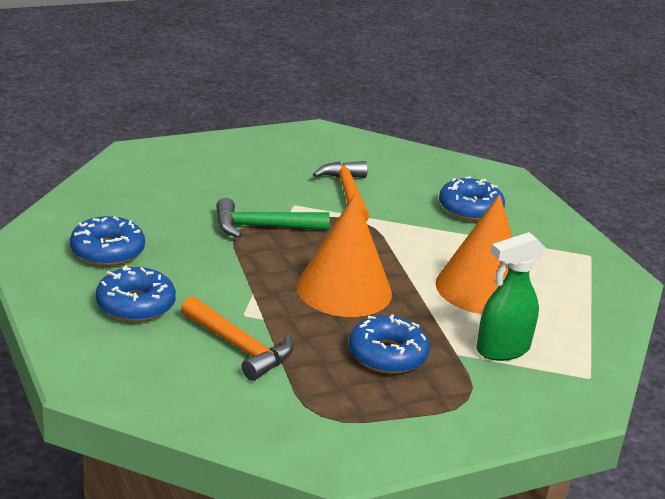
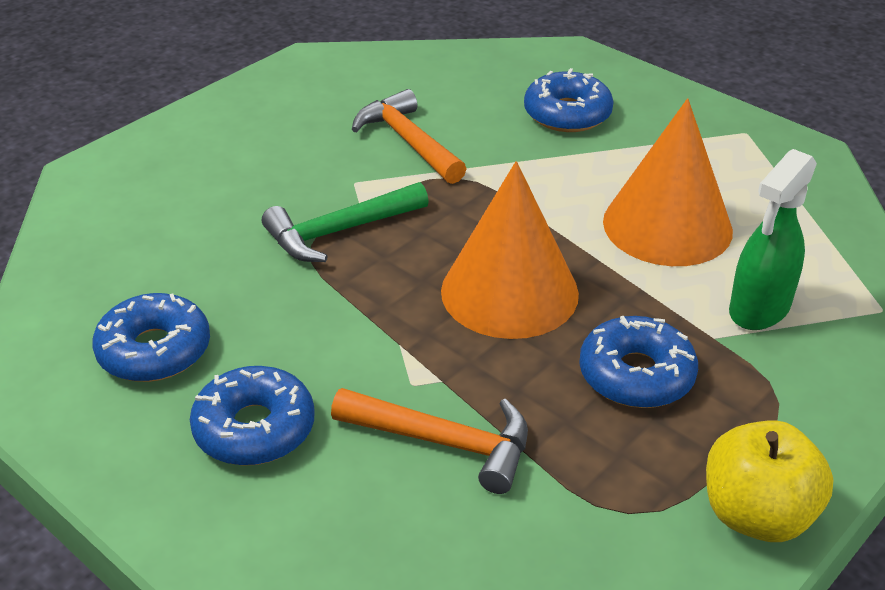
camera: 20 degrees left, 10 degrees up
none -> yellow apple [706,420,834,542]

